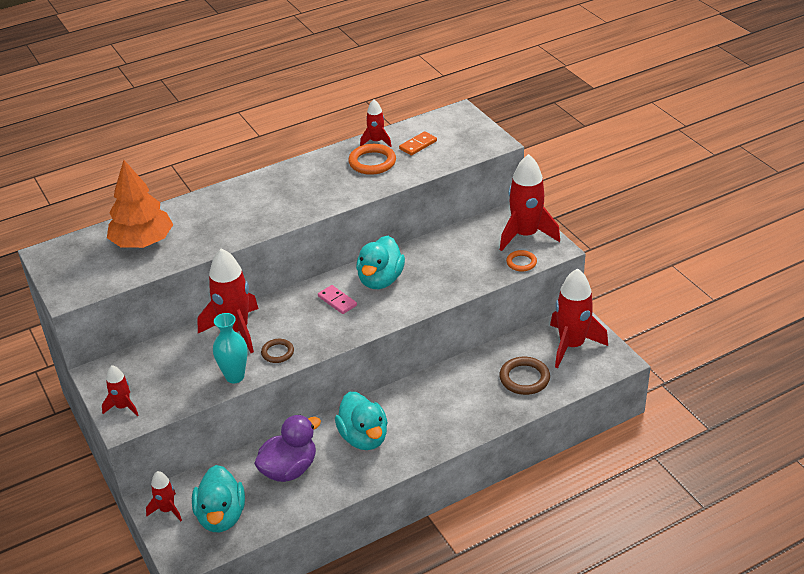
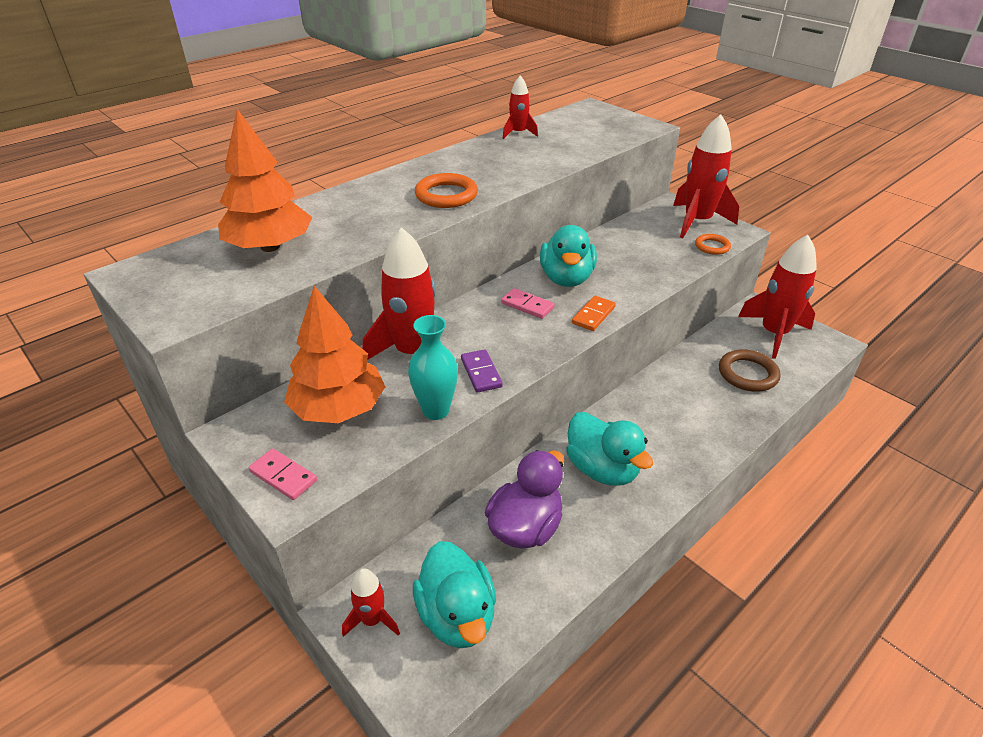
camera: 15 degrees left, 0 degrees up
red rocket [102,365,139,416] -> pink domino [249,449,317,500]
brown ring [261,339,294,363] -> purple domino [461,349,503,392]
orange ring [348,144,396,175] -> orange ring moved to [415,173,478,208]
orange domino [399,131,437,156] -> orange domino moved to [572,296,616,331]
none -> orange tree [284,286,385,423]

